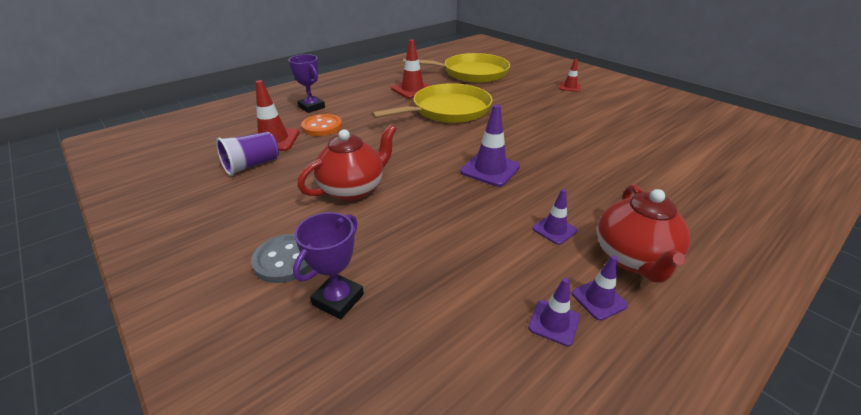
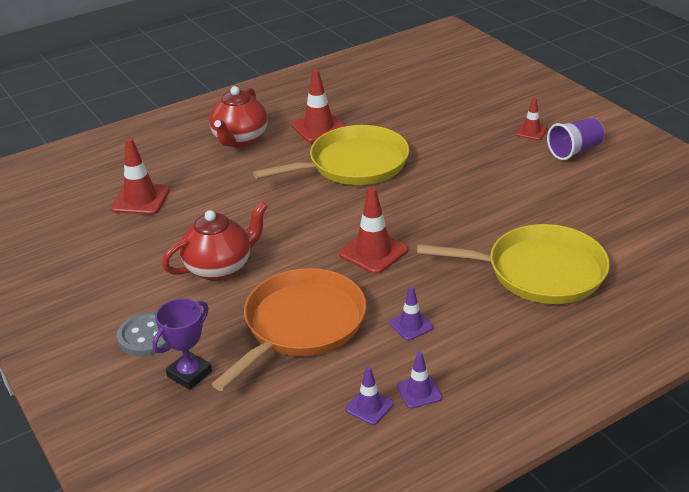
camera: 10 degrees right, 0 degrees up
purple cup [216,132,279,176] -> purple cup moved to [547,118,605,160]
purple trophy [288,54,325,113] -> none
orange button [301,114,342,136] -> none
yellow pan [403,53,510,83] -> yellow pan moved to [417,224,610,304]
purple traffic cone [460,104,520,187] -> red traffic cone [339,187,408,274]
red teapot [597,184,690,283] -> red teapot moved to [209,86,268,147]
none -> orange pan [212,268,367,391]

